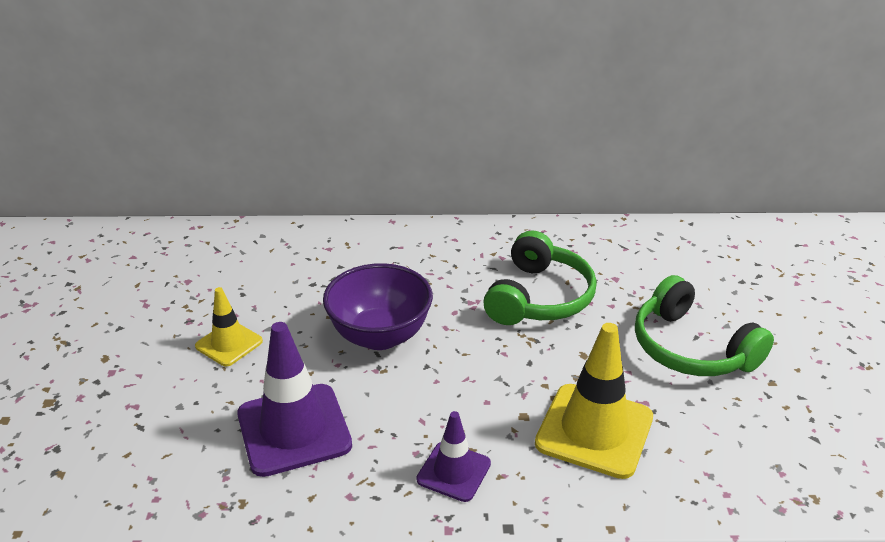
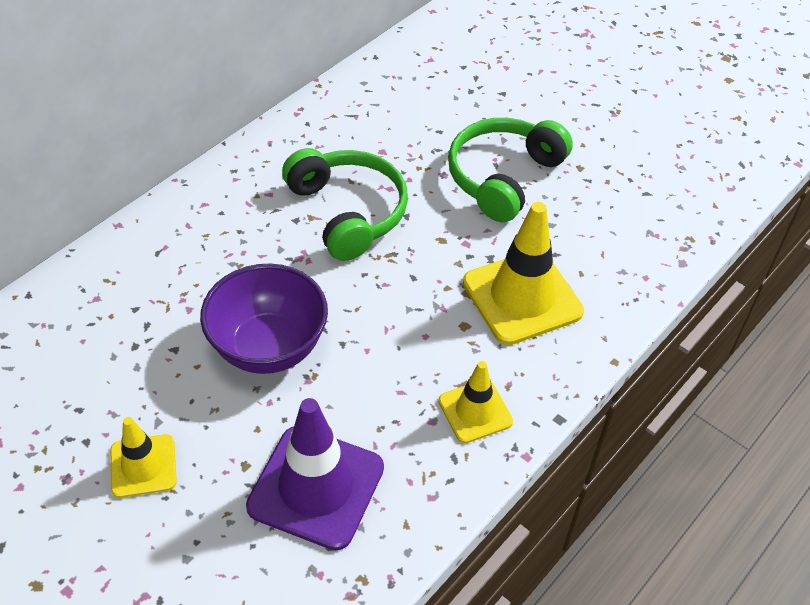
camera: 50 degrees left, 15 degrees up
purple traffic cone [416,411,491,502] -> yellow traffic cone [438,361,513,443]
green headphones [635,275,774,376] -> green headphones turned 120 degrees clockwise [448,118,573,222]

